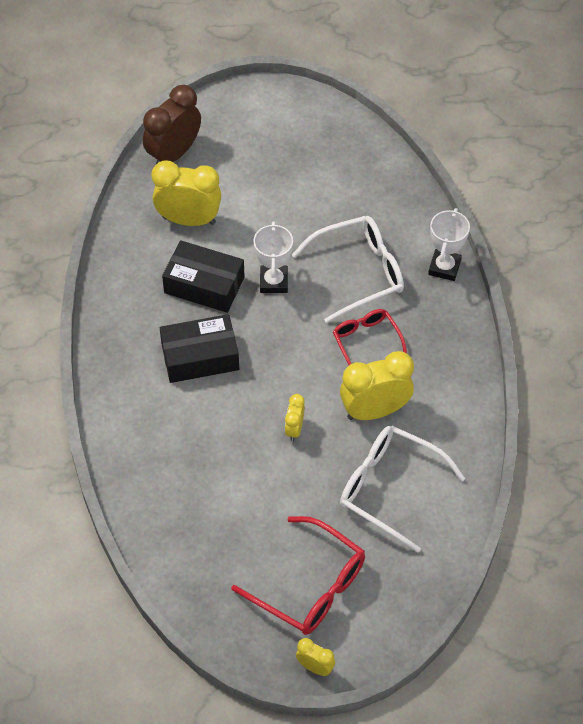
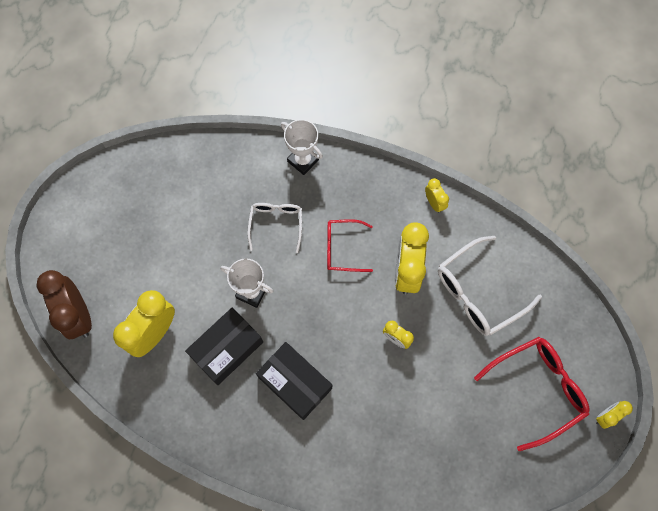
camera: 65 degrees left, 15 degrees up
black box [160,314,239,383] -> black box turned 60 degrees counterclockwise [256,342,332,420]
white glasses [292,216,404,323] -> white glasses [247,203,302,253], size x0.62
none -> yellow clock [425,178,449,213]

